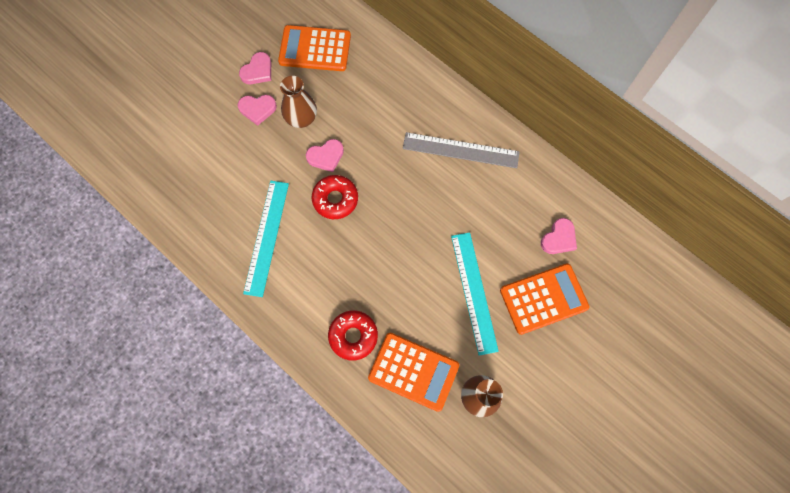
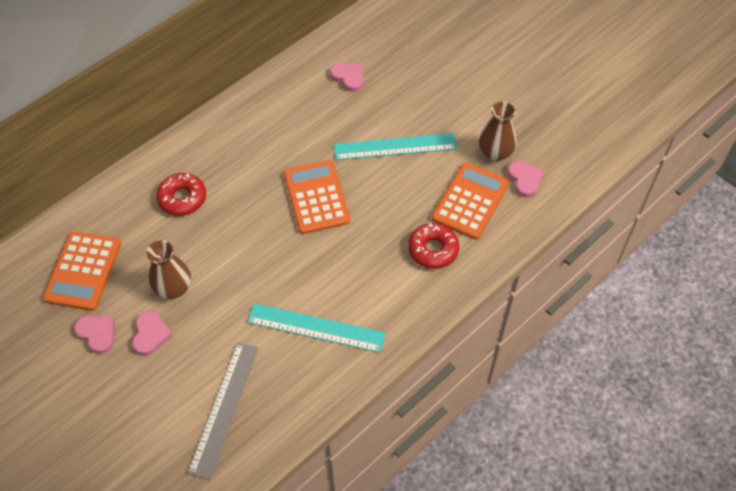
camera: 85 degrees left, 15 degrees down
pink heart [306,139,344,172] -> pink heart moved to [507,161,544,198]
red donut [312,175,358,219] -> red donut moved to [156,173,206,216]
grey ruler [403,132,520,168] -> grey ruler moved to [187,343,259,480]
orange calculator [500,263,590,335] -> orange calculator moved to [284,160,350,234]

